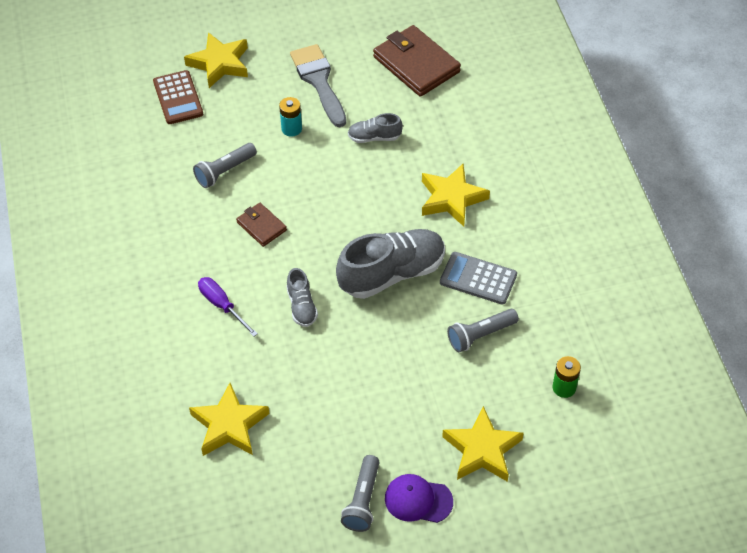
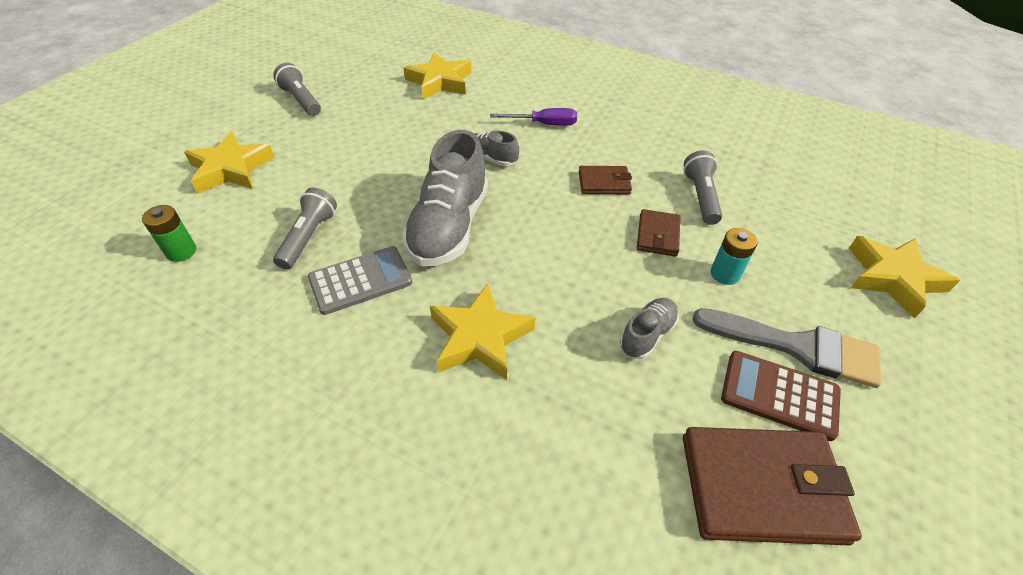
camera: 130 degrees right, 5 degrees down
brown calculator [153,70,203,124] -> brown calculator moved to [721,351,841,441]
purple cap [385,474,453,523] -> none
none -> brown wallet [637,209,680,257]

